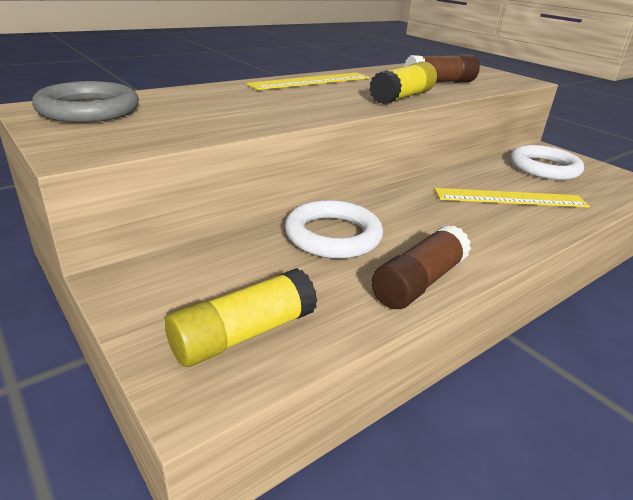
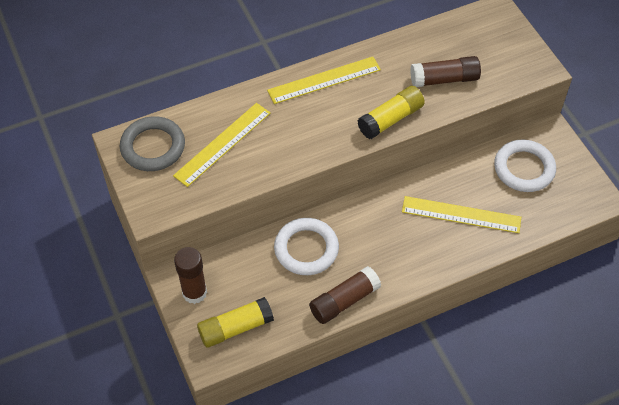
camera: 15 degrees right, 25 degrees up
none -> yellow ruler [173,103,271,187]
none -> brown glue stick [174,247,207,304]

